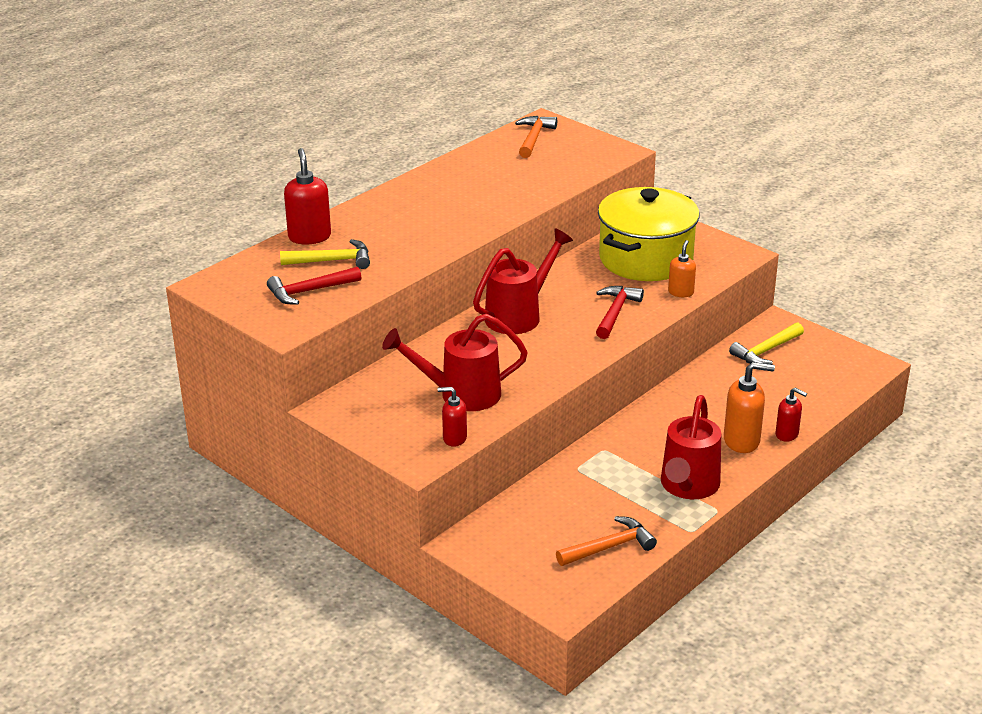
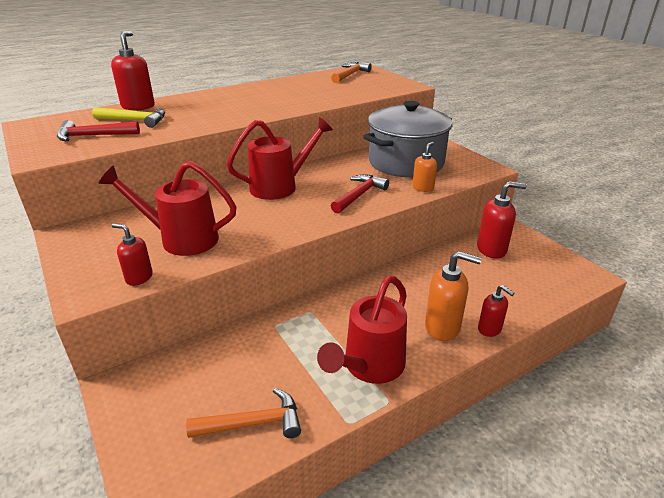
camera: 15 degrees right, 0 degrees up
yellow pot [598,187,700,281] -> grey pot [363,101,453,178]
yellow hammer [729,322,804,364] -> red soap dispenser [477,181,527,259]

